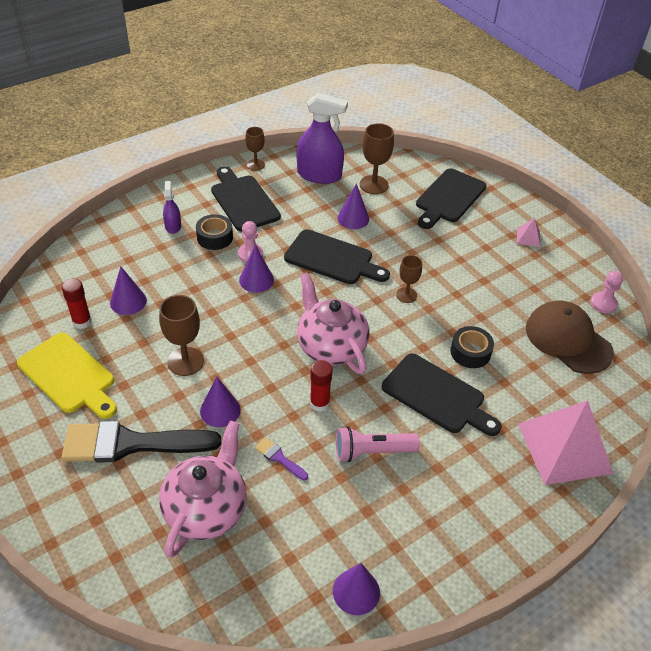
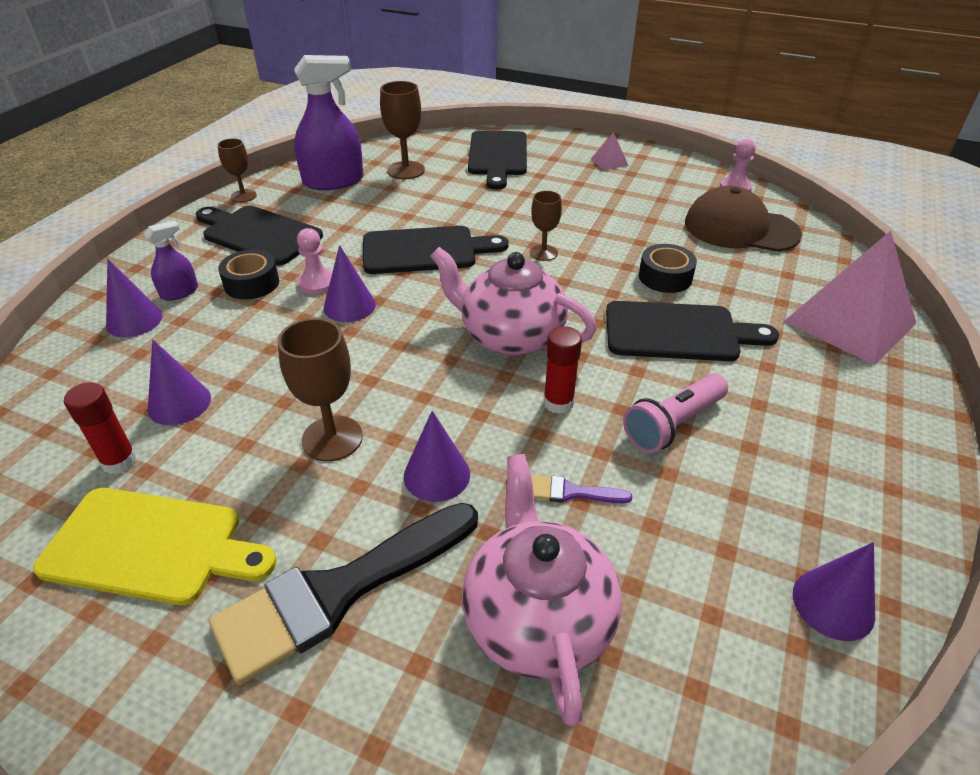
camera: 30 degrees left, 5 degrees down
purple spray bottle [163,181,181,234] -> purple spray bottle turned 90 degrees clockwise [144,220,198,301]
purple cone [337,183,369,229] -> purple cone moved to [106,259,163,338]

